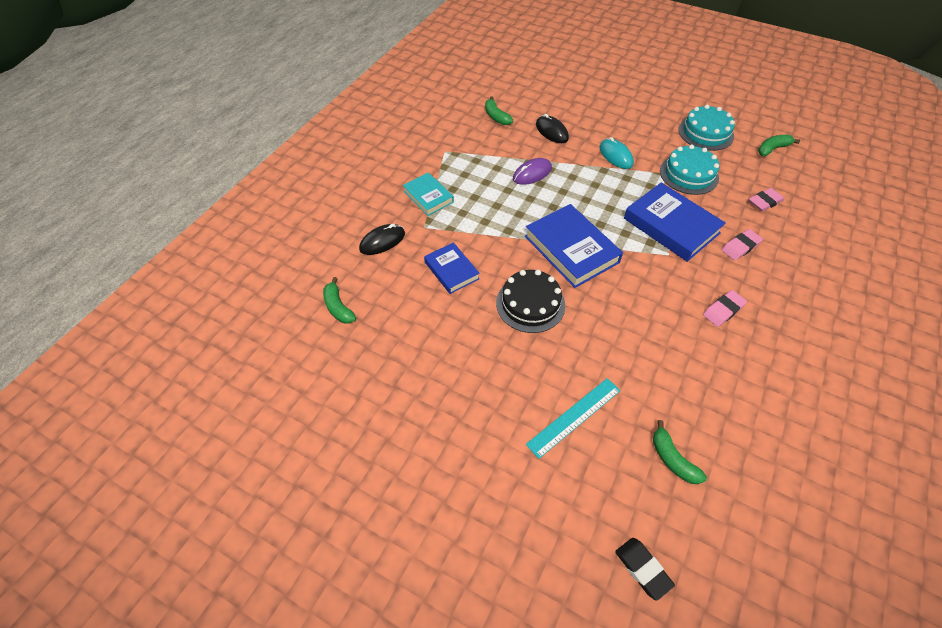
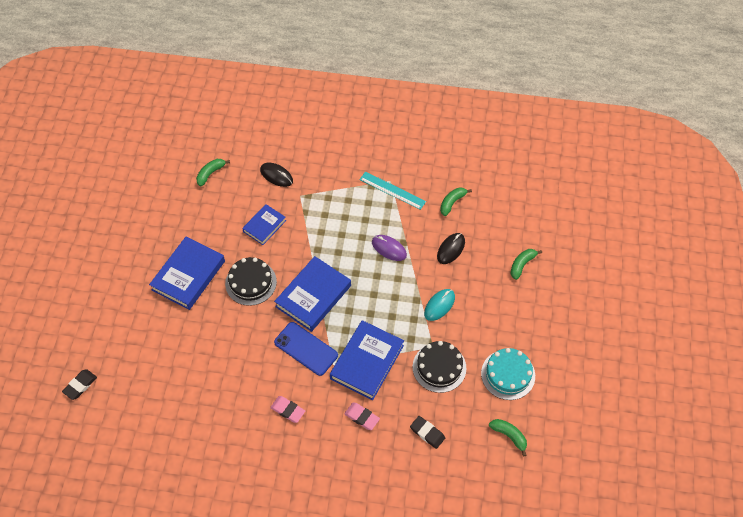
camera: 70 degrees right, 5 degrees up
turquoise book [403,172,454,216] -> none
turquoise ruler [526,378,621,459] -> turquoise ruler moved to [359,171,426,210]
green banana [653,420,707,484] -> green banana moved to [510,249,542,280]
turquoise cake [660,144,719,195] -> black cake [413,341,466,393]
pink eraser [749,188,784,211] -> black eraser [410,416,445,449]
none -> blue book [149,237,225,310]
none -> blue phone [274,322,338,376]

